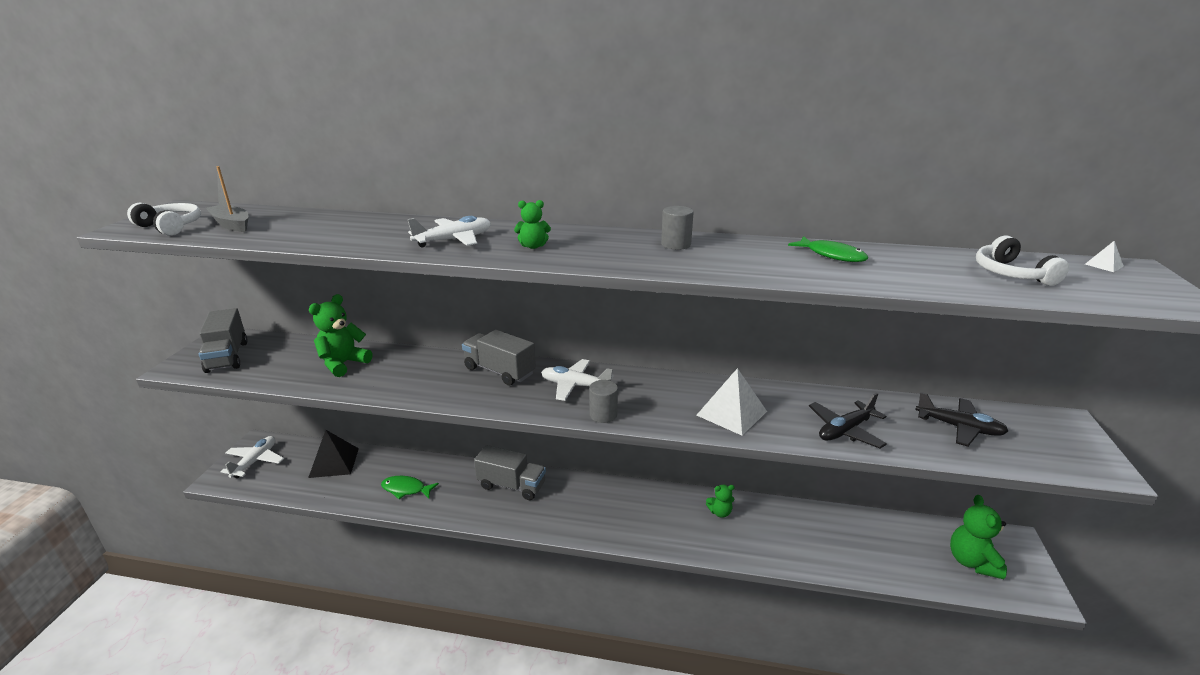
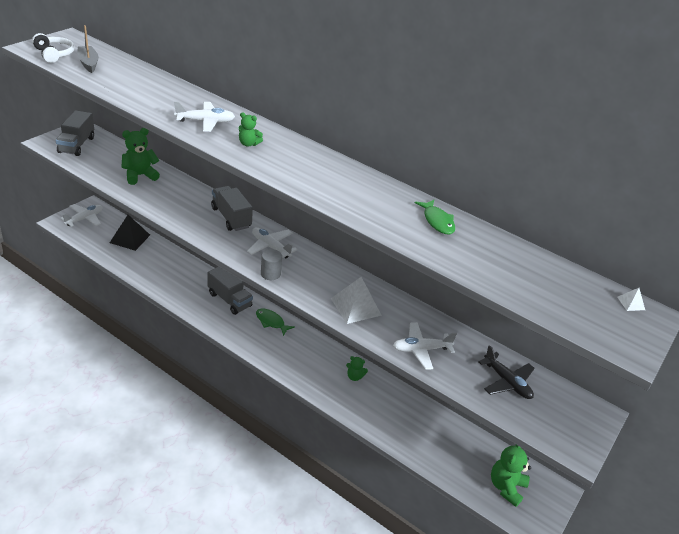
camera: 20 degrees right, 10 degrees up
green fish [381,476,439,499] -> green fish moved to [256,308,295,336]
grey cylinder [661,206,694,250] -> none
black plane [809,393,887,448] -> white plane [393,322,457,370]
white headphones [976,236,1069,286] -> none

